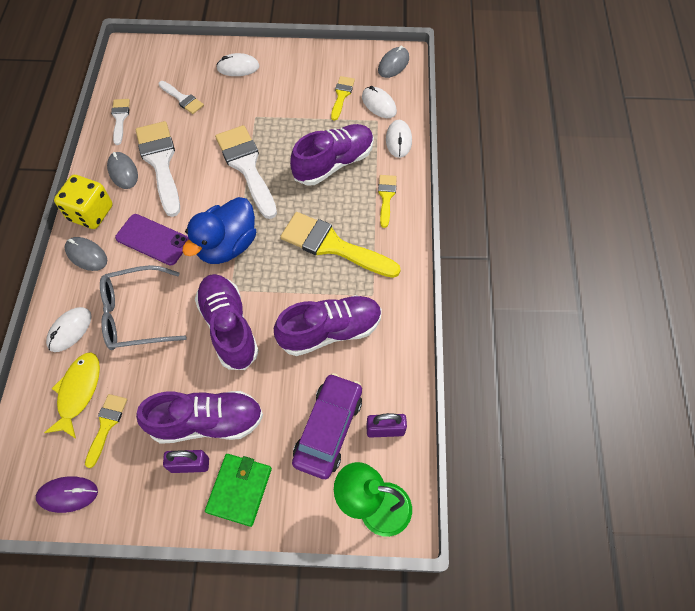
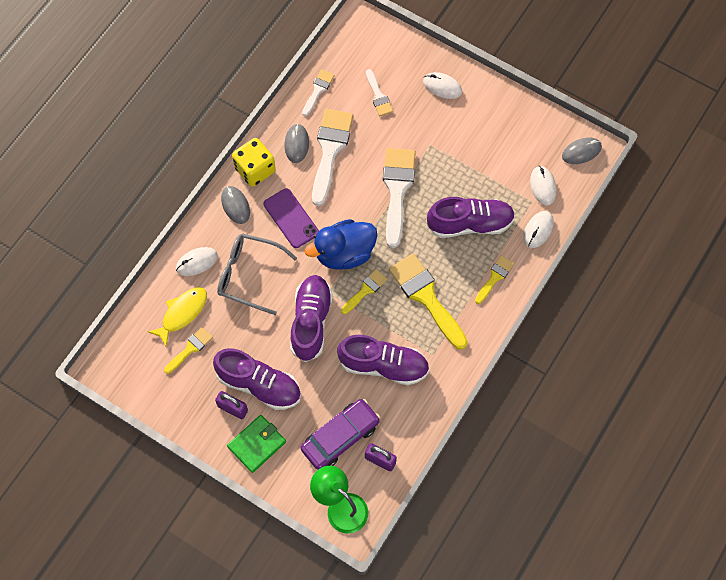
camera: 30 degrees right, 5 degrees up
purple mouse [36,476,98,513] -> none
yellow brush [331,76,355,121] -> yellow brush moved to [341,269,387,314]

